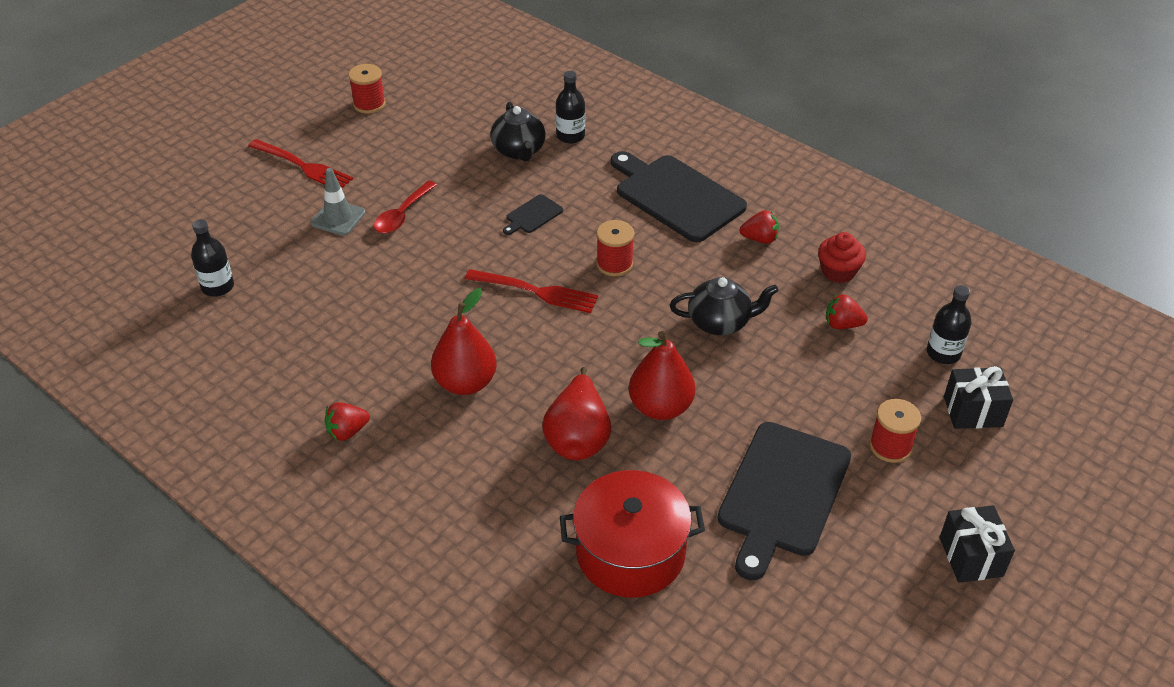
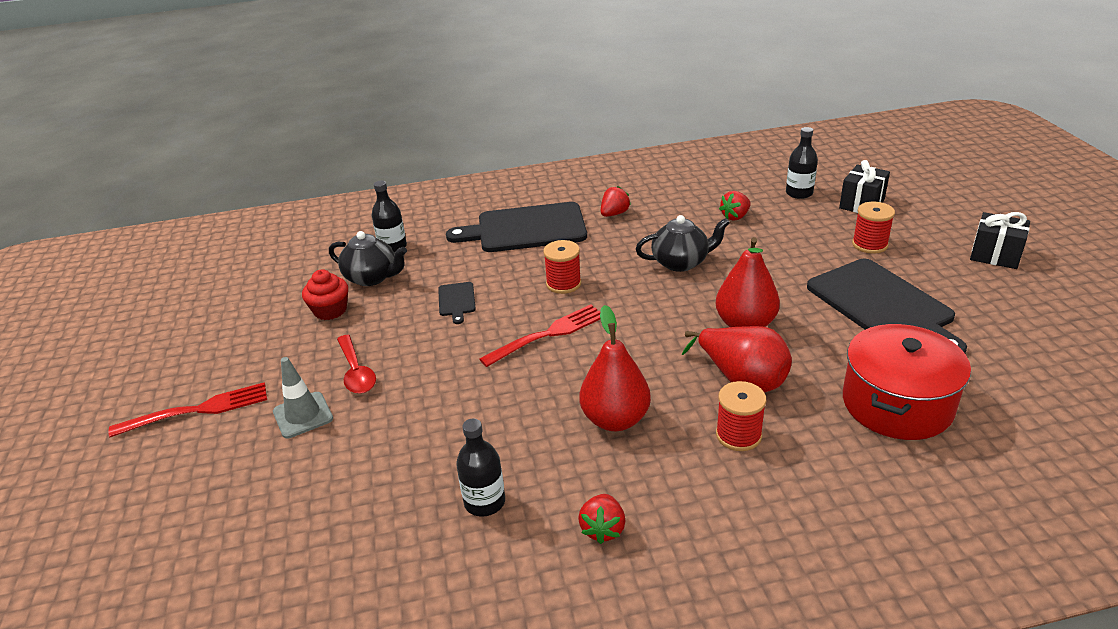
camera: 50 degrees left, 10 degrees down
black bottle [191,219,234,297] -> black bottle moved to [456,418,505,517]
red spool [348,64,386,114] -> red spool moved to [716,381,766,451]
black teapot [670,277,779,335] -> black teapot turned 45 degrees clockwise [636,215,730,272]
red cupcake [818,232,866,283] -> red cupcake moved to [302,269,348,320]

